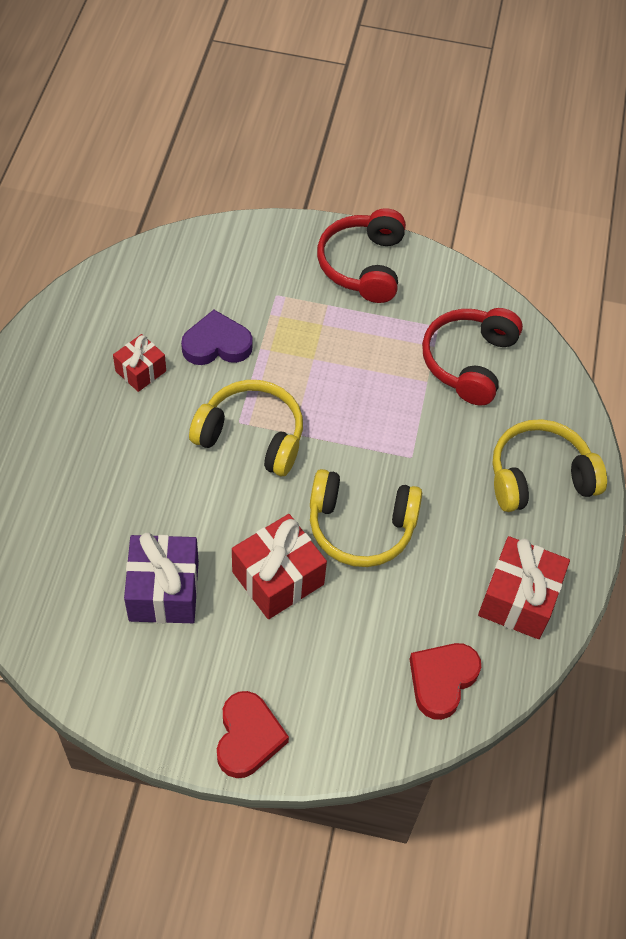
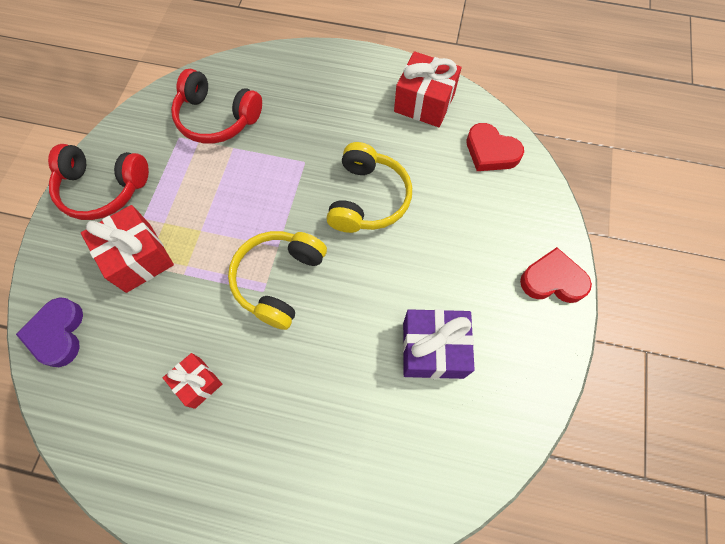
camera: 85 degrees left, 10 degrees up
purple heart [181,310,253,365] -> purple heart moved to [16,297,83,367]
red gift [232,514,327,619] -> red gift moved to [81,205,174,293]
yellow headphones [493,419,607,512] -> none

